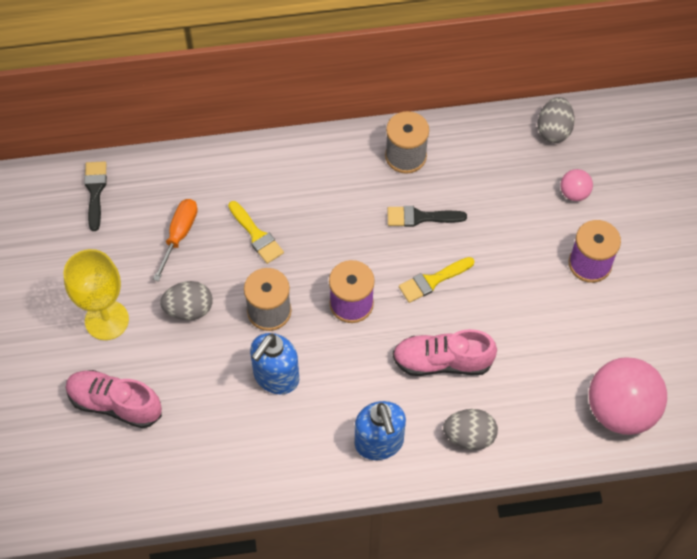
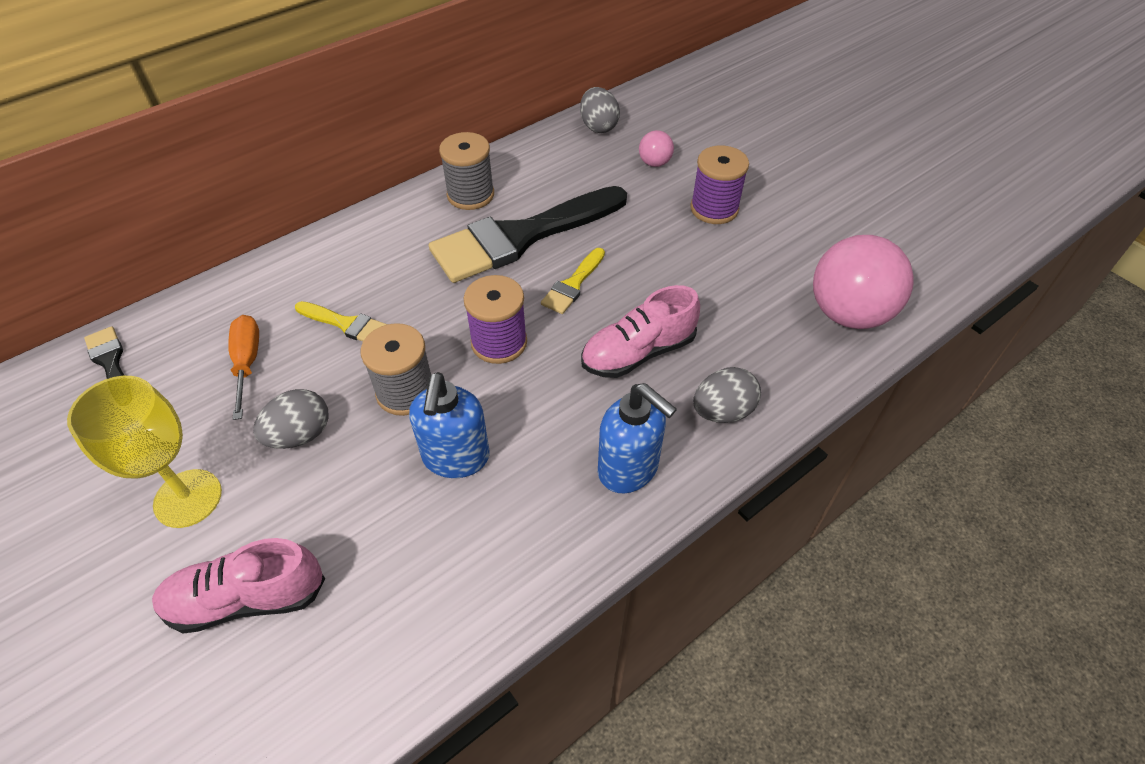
camera: 30 degrees left, 10 degrees down
black brush [387,206,467,227] -> black brush [429,186,627,283], size x2.27

